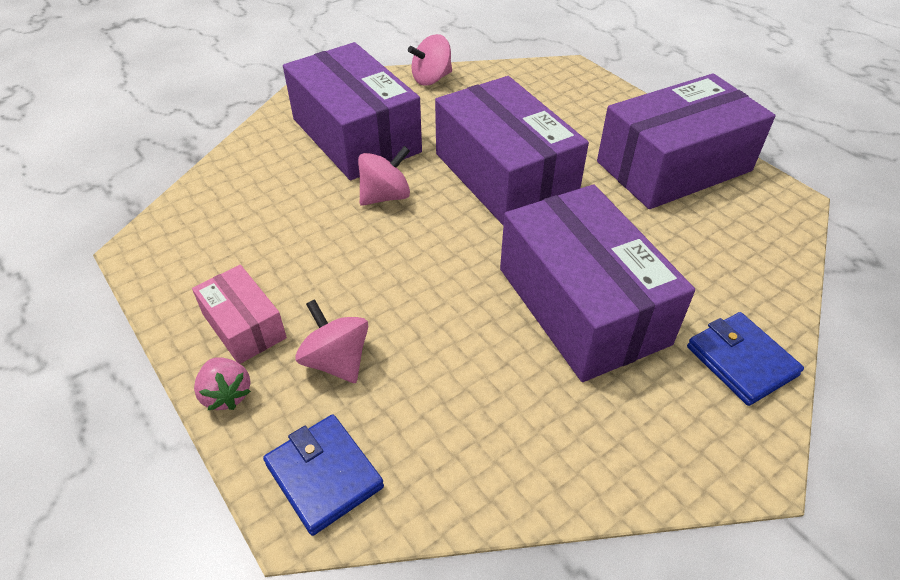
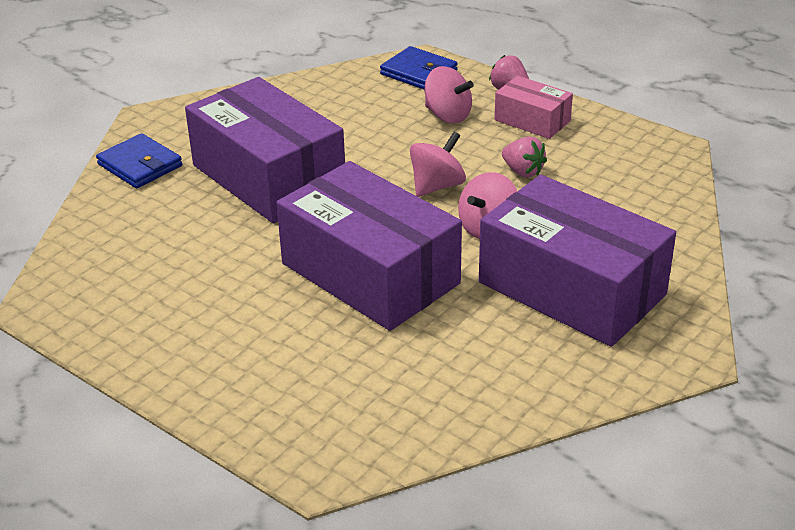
camera: 165 degrees right, 10 degrees down
pink spinning top [408,34,452,86] -> pink spinning top moved to [410,131,466,197]
purple box [597,73,775,209] -> none
none -> pink strawberry [502,136,547,178]

